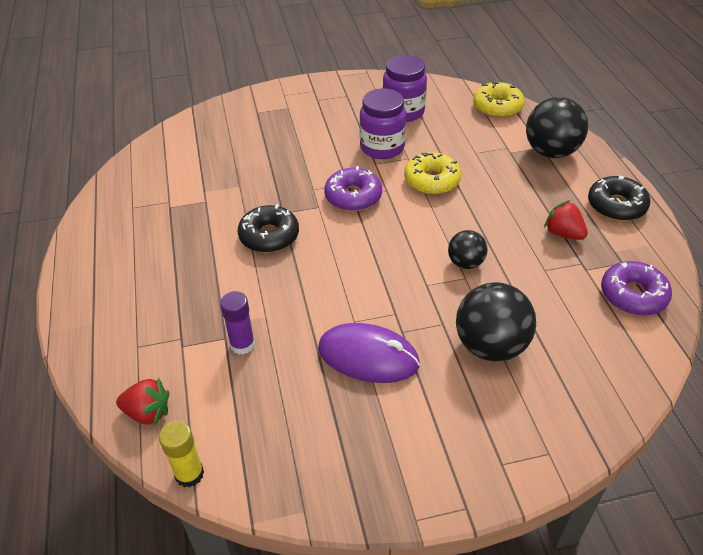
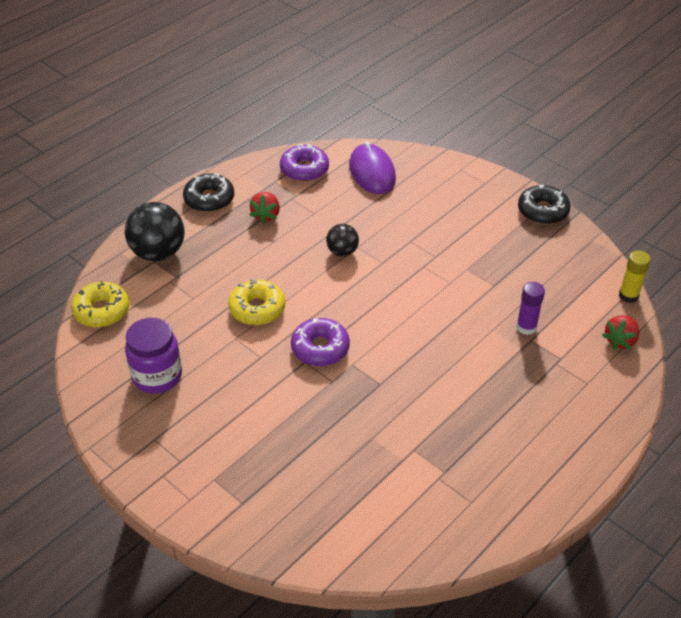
camera: 125 degrees left, 0 degrees up
red strawberry [116,377,169,426] -> red strawberry turned 120 degrees counterclockwise [602,315,639,349]
black donut [238,204,299,253] -> black donut moved to [518,185,570,225]
purple mouse [318,323,420,383] -> purple mouse moved to [349,141,396,194]
purple jar [359,88,406,159] -> none
black ball [456,282,536,362] -> none

